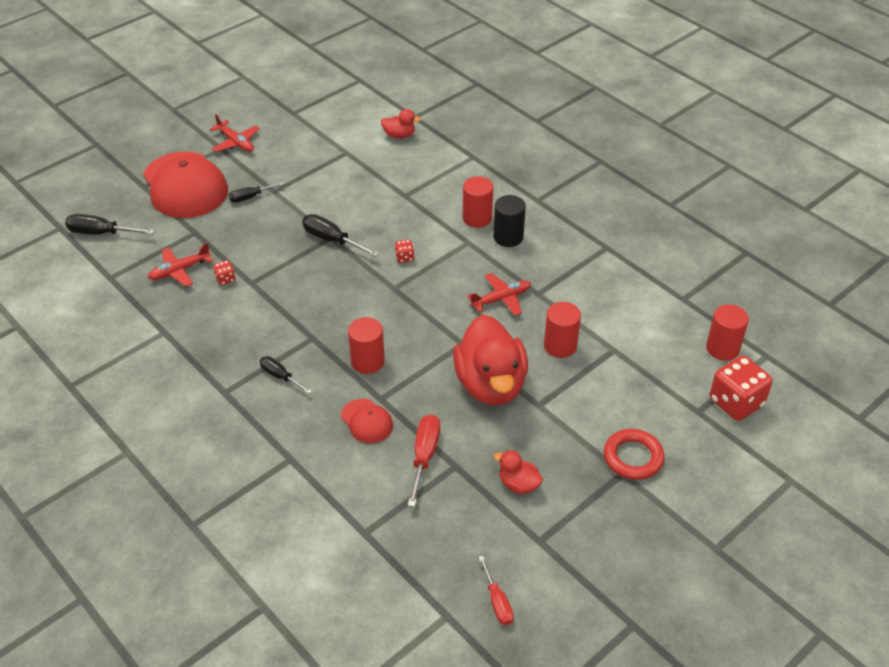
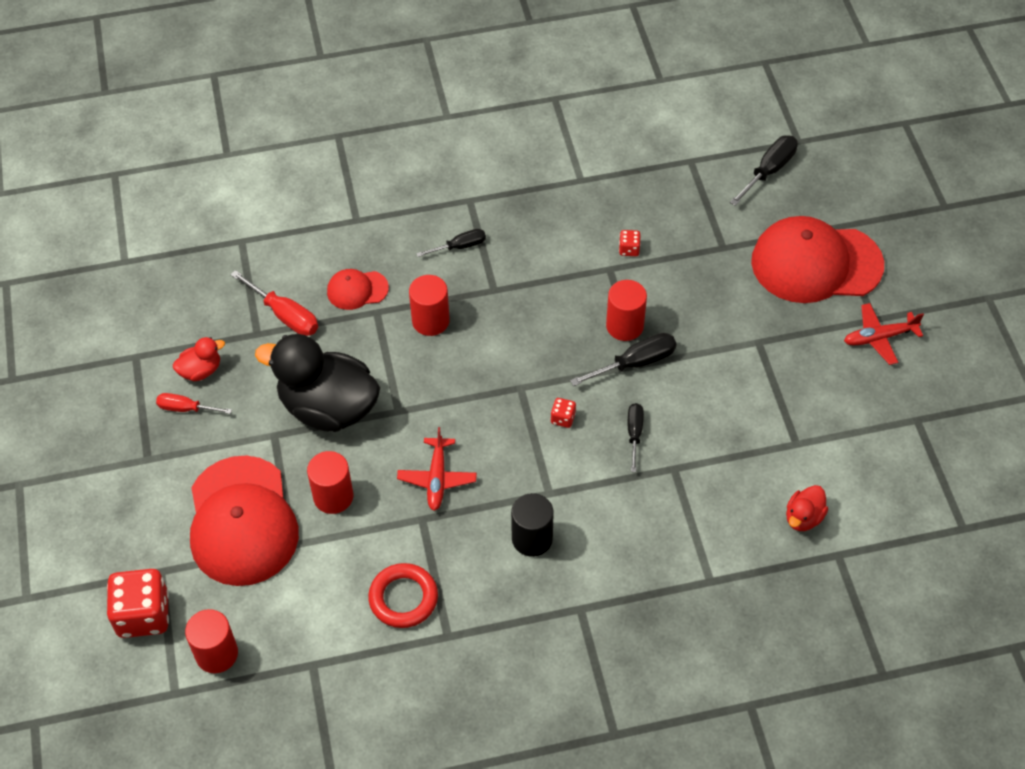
camera: 120 degrees right, 10 degrees up
red plane [147,243,213,287] -> none
black screwdriver [229,182,285,203] -> black screwdriver moved to [628,403,644,472]
red duck [453,315,528,405] -> black duck [255,334,380,432]
red cylinder [463,176,493,228] -> red cylinder moved to [606,280,647,341]
red screwdriver [478,556,514,625] -> red screwdriver moved to [156,393,232,414]
red ring [604,429,665,480] -> red ring moved to [368,563,438,628]
none -> red cap [190,456,299,586]

